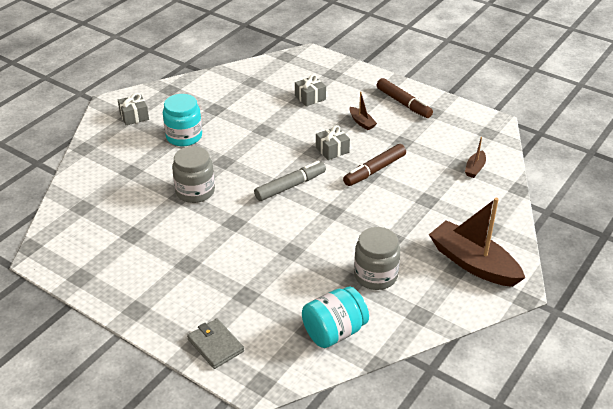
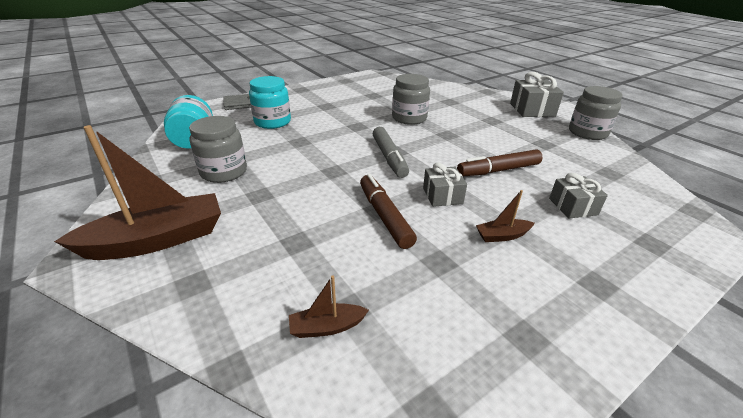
camera: 110 degrees right, 5 degrees down
grey gift [118,93,149,125] -> grey gift [510,72,564,117], size x1.56
turquoise jar [163,94,202,146] -> turquoise jar moved to [249,76,291,129]
brown marker [377,78,433,118] -> brown marker moved to [457,149,543,177]
brown boat [465,137,486,178] -> brown boat turned 60 degrees counterclockwise [289,275,369,338]
none -> grey jar [569,86,623,140]

